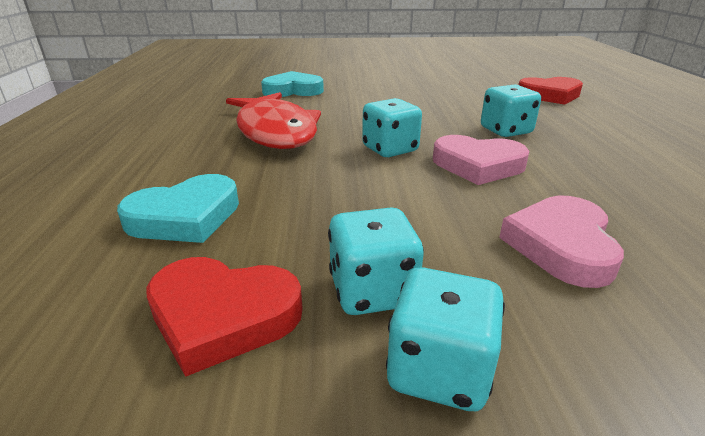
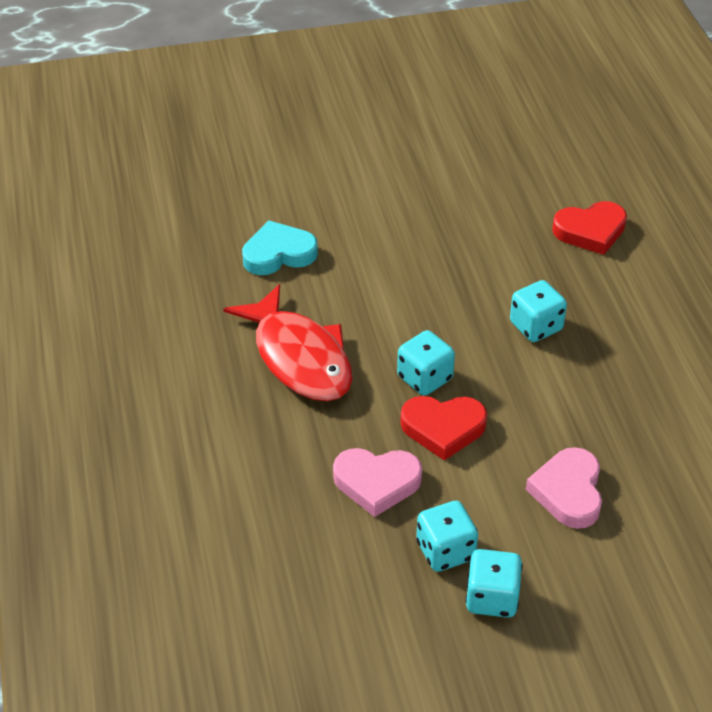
camera: 10 degrees left, 15 degrees up
turquoise heart [117,174,239,243] -> none
red heart [146,257,303,377] -> red heart moved to [400,396,487,460]
pink heart [433,135,529,185] -> pink heart moved to [333,448,422,517]

